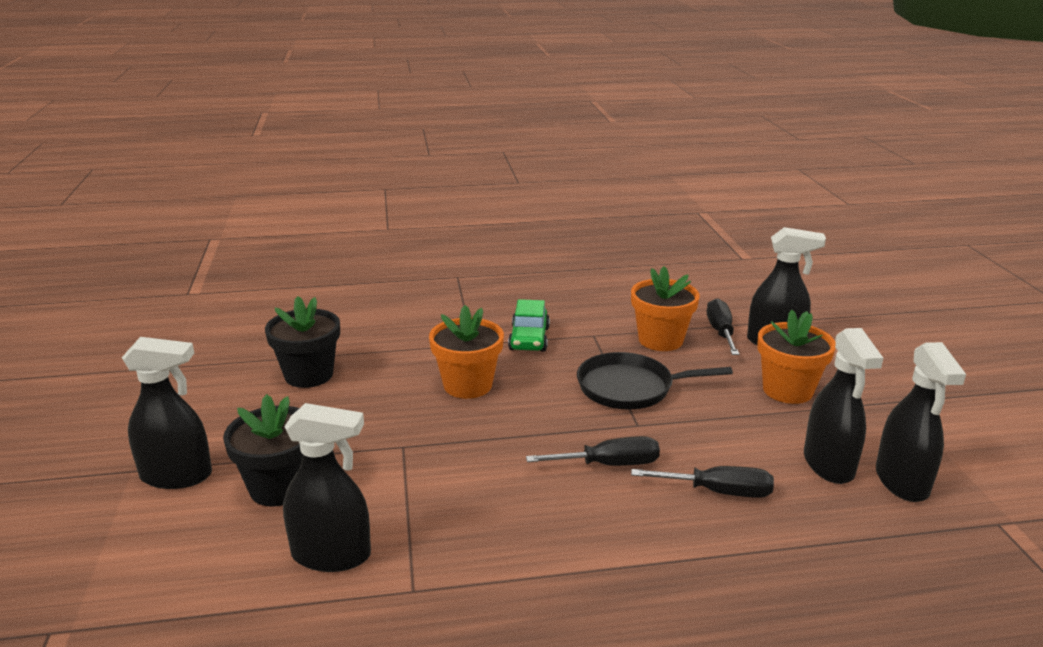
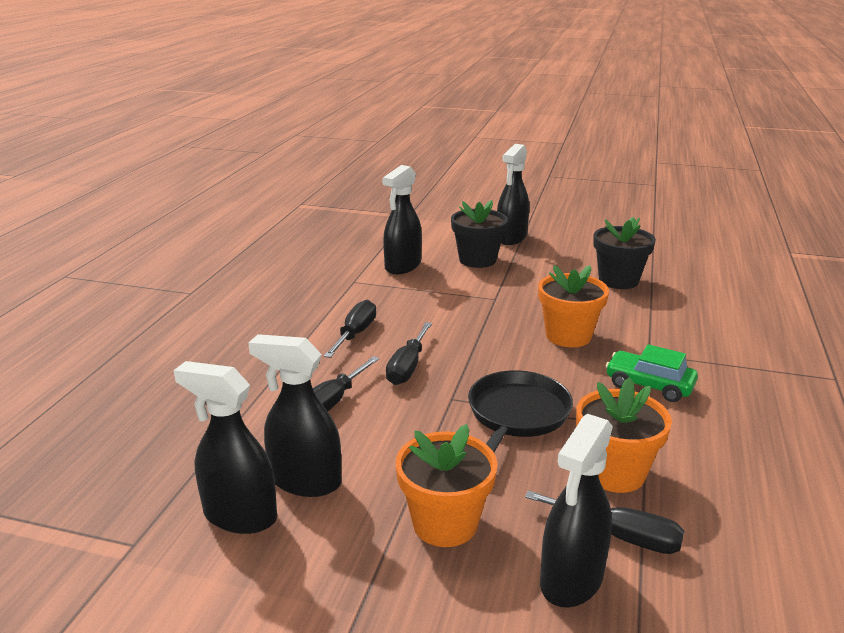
camera: 115 degrees right, 0 degrees up
none -> black screwdriver [324,300,376,358]

